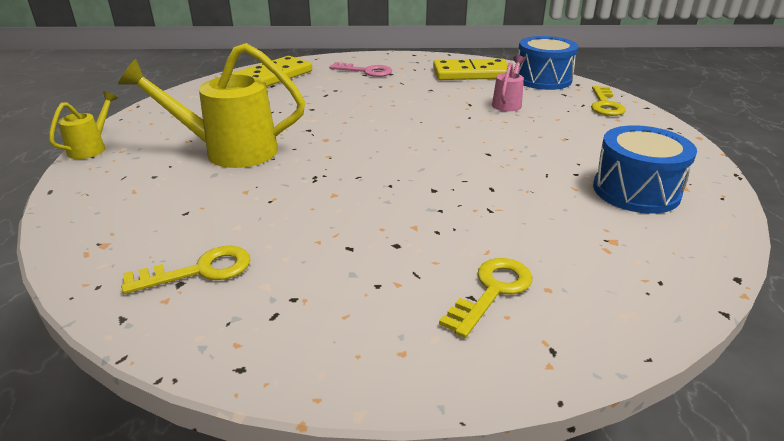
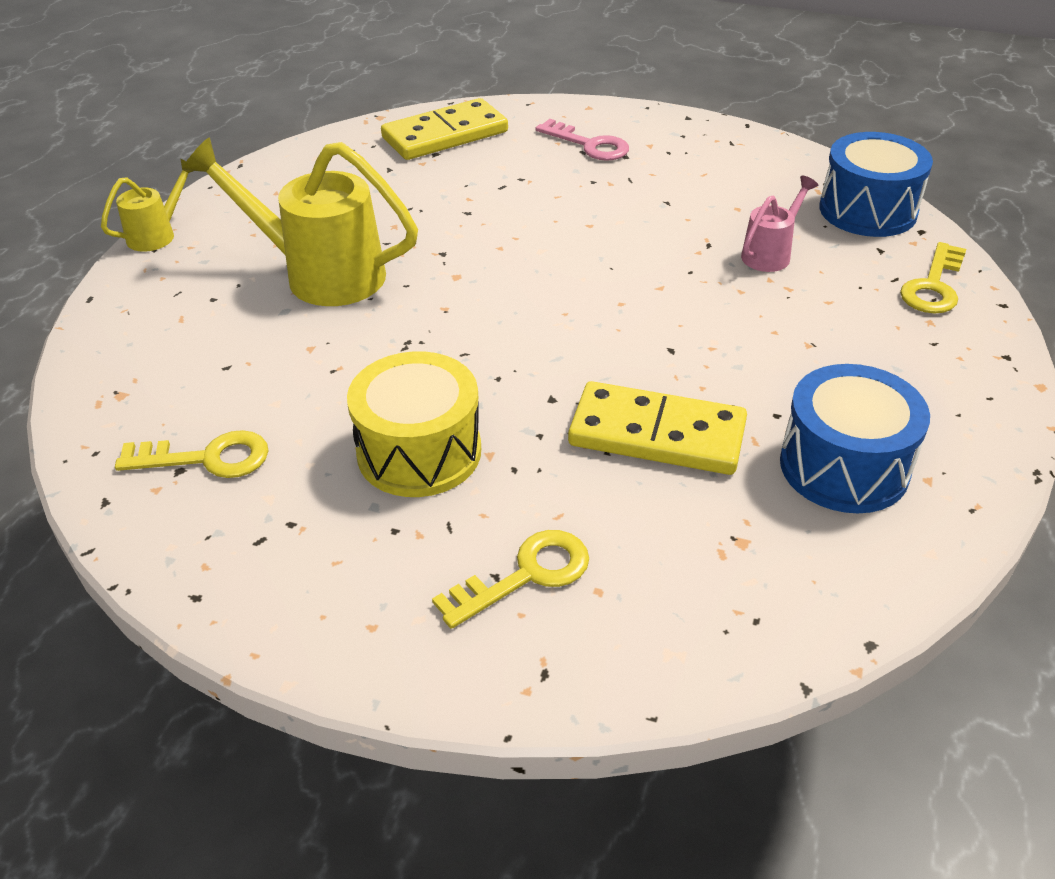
camera: 20 degrees right, 10 degrees up
yellow domino [433,59,508,80] -> yellow domino moved to [568,381,747,475]
none -> yellow drum [347,351,481,497]

